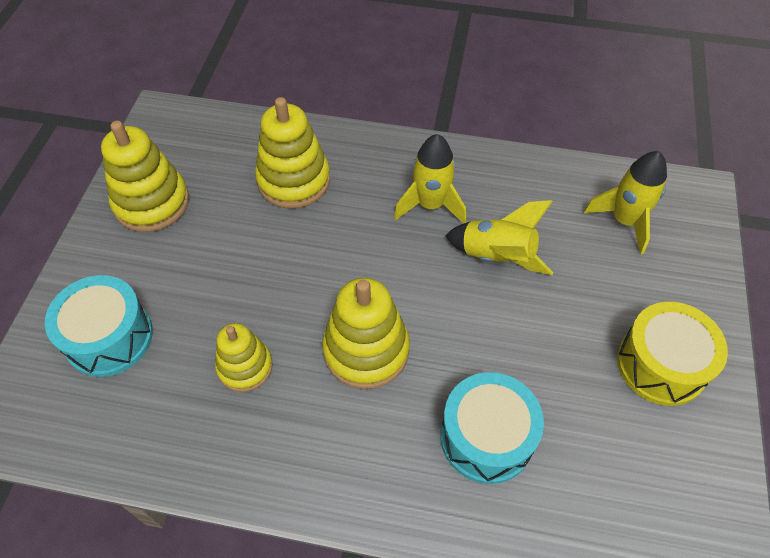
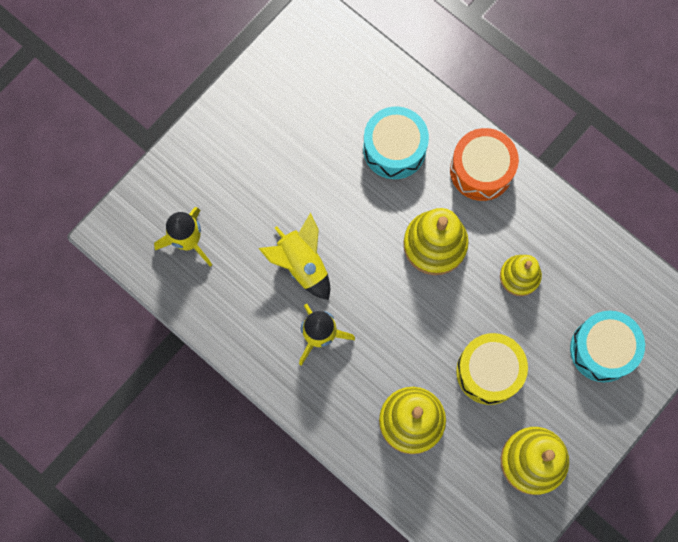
camera: 150 degrees left, 20 degrees up
yellow drum [617,302,728,406] -> yellow drum moved to [456,333,528,405]
none -> orange drum [450,128,519,201]

